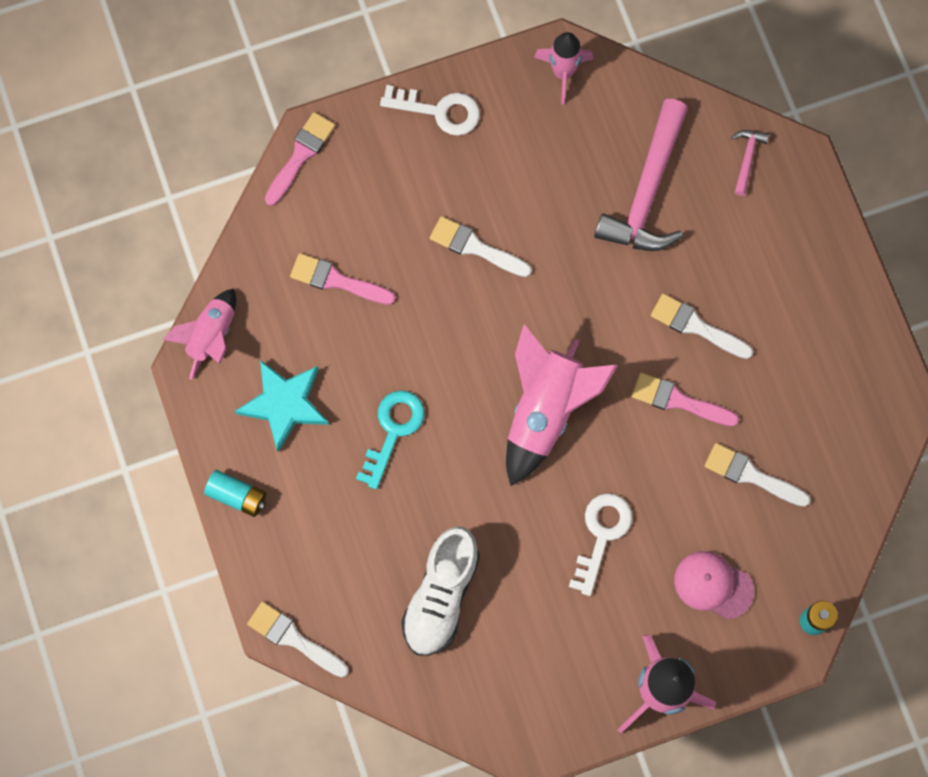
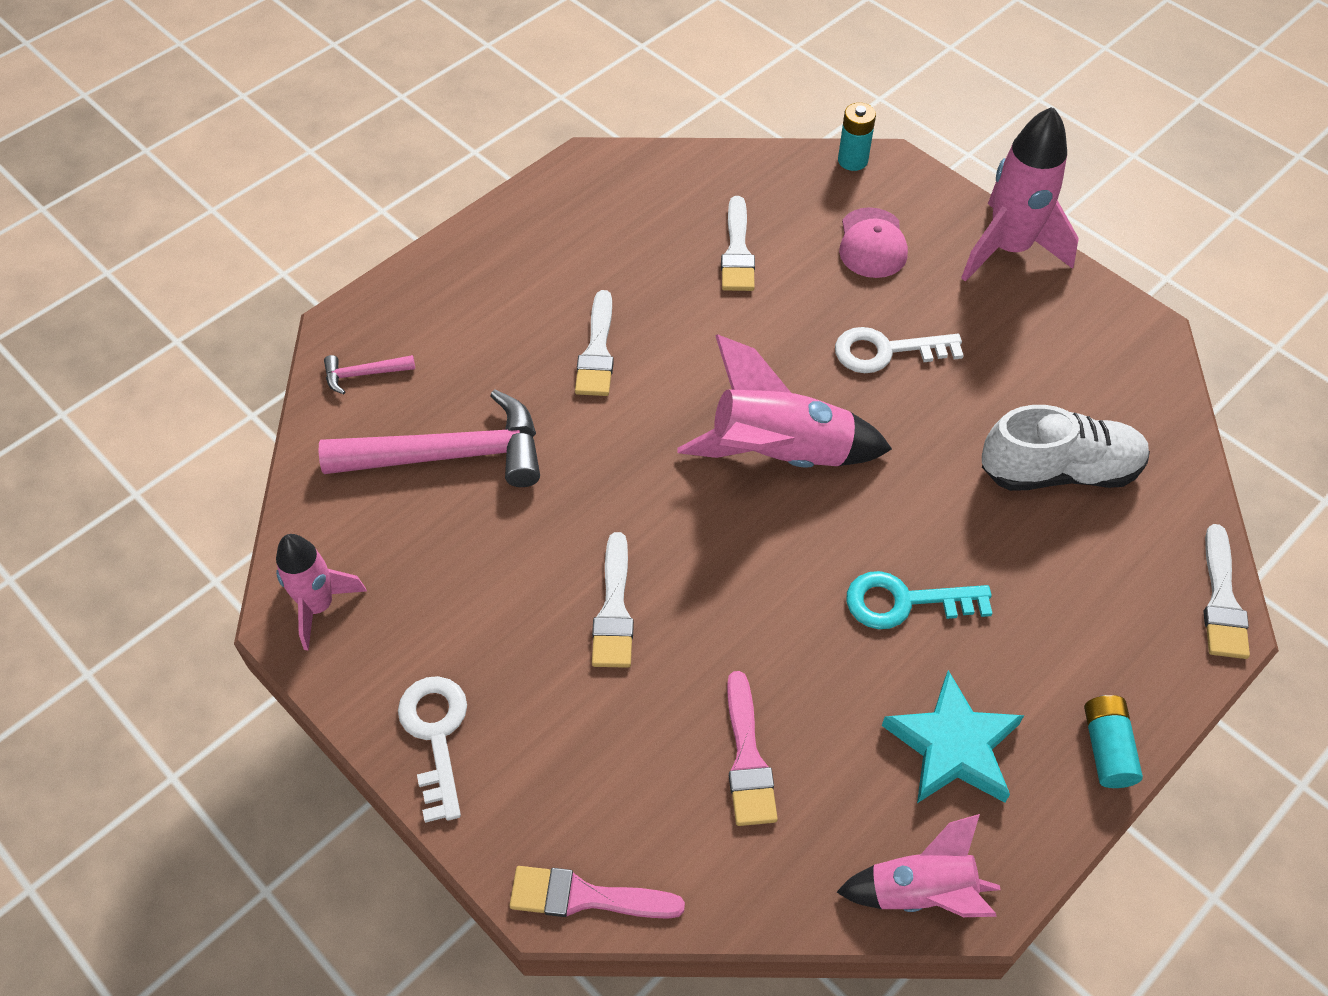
camera: 115 degrees left, 20 degrees down
pink brush [631,373,739,427] -> none

